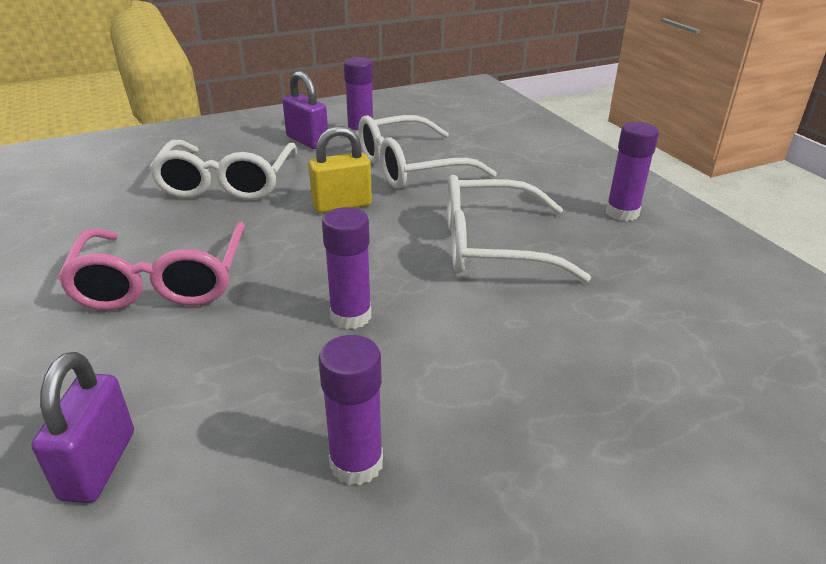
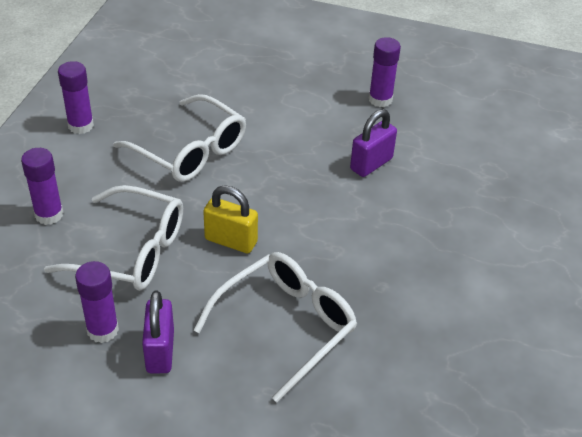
camera: 140 degrees left, 10 degrees up
purple padlock [31,352,134,503] -> purple padlock moved to [350,109,397,177]
pink glasses [57,222,245,310] -> none
purple glue stick [322,207,371,329] -> purple glue stick moved to [21,148,63,225]

